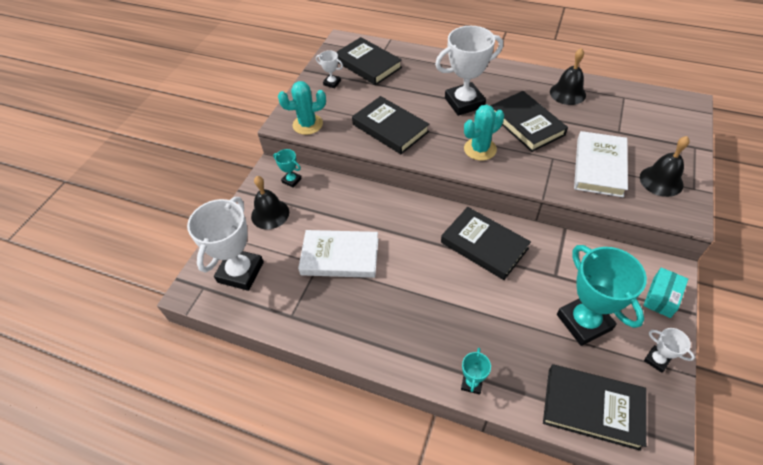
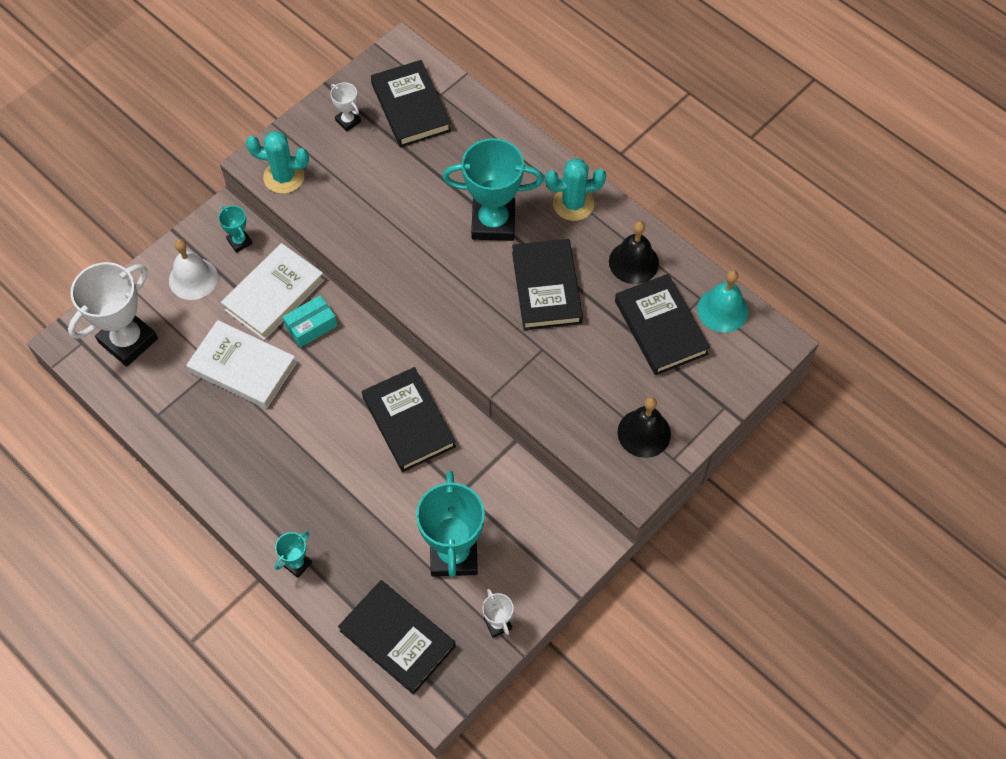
camera: 20 degrees right, 10 degrees up
black bell [251,176,289,229] -> white bell [169,239,218,300]
black book [352,96,429,154] -> black book moved to [615,274,710,375]
white trophy [435,26,503,116] -> turquoise trophy [443,138,544,241]
turquoise cactus [464,105,504,161] -> turquoise cactus moved to [545,158,606,221]
white book [574,131,628,197] -> white book moved to [221,243,324,340]
turquoise box [643,267,688,318] -> turquoise box moved to [283,295,338,348]
none -> turquoise bell [697,270,748,333]

